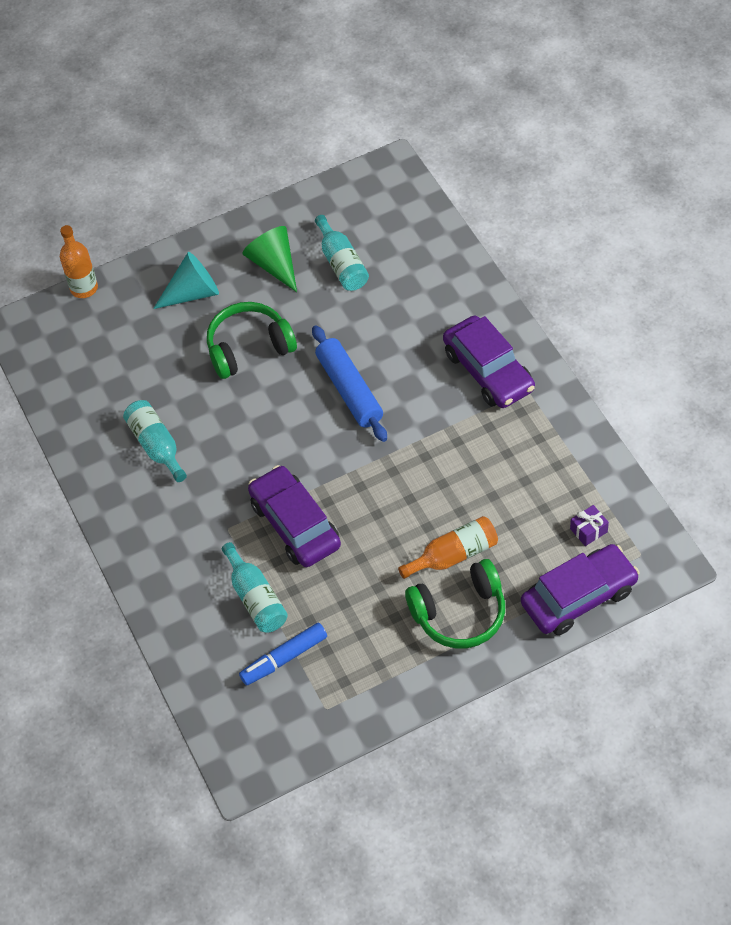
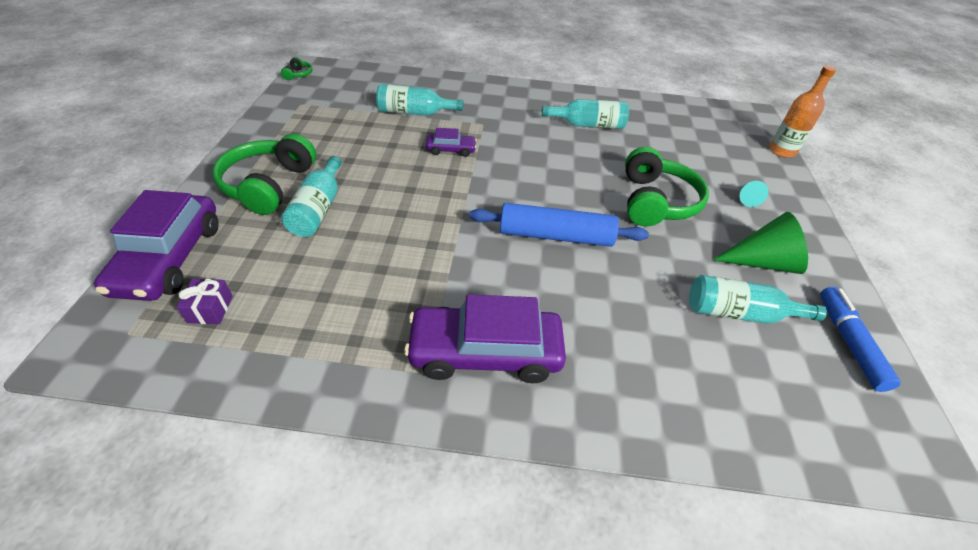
camera: 115 degrees right, 10 degrees down
turquoise cone [153,252,219,309] -> turquoise cone [740,181,769,207], size x0.49
blue marker [239,623,327,685] -> blue marker moved to [820,287,901,392]
purple car [248,465,341,567] -> purple car [426,128,477,157], size x0.49
orange bottle [398,516,498,579] -> turquoise bottle [281,156,342,237]
none -> green headphones [281,57,312,80]

